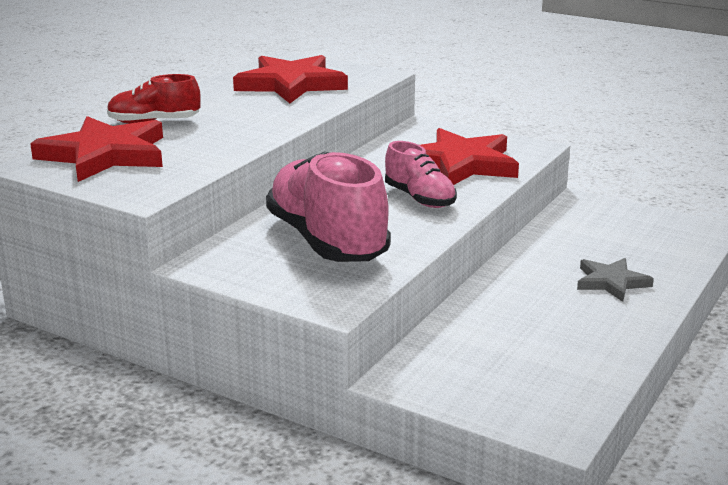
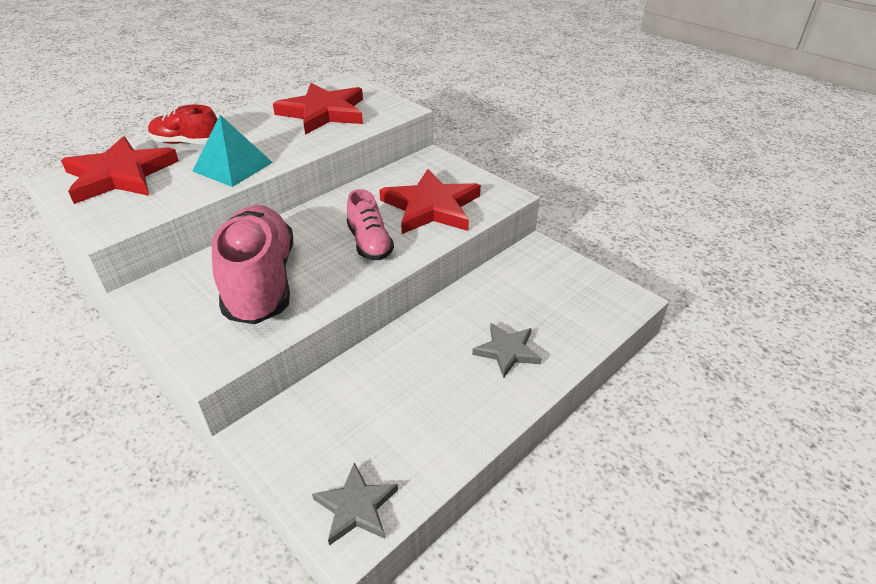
camera: 15 degrees right, 15 degrees up
none -> turquoise pyramid [192,115,273,187]
none -> grey star [312,462,398,545]

